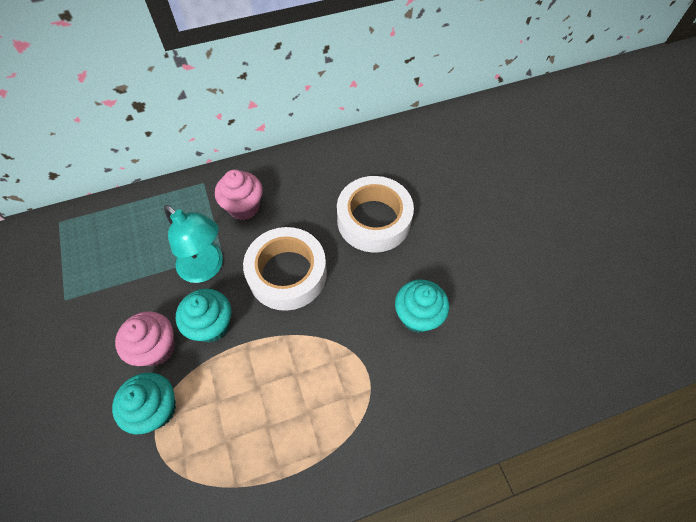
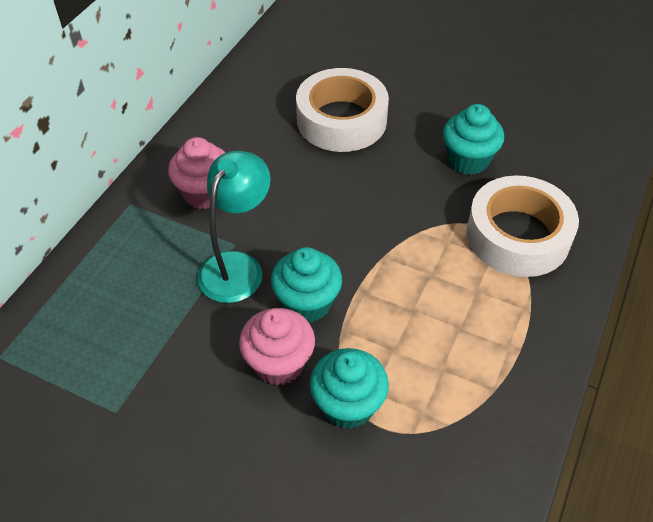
camera: 45 degrees left, 10 degrees down
turquoise lamp [164,205,223,283] -> turquoise lamp turned 60 degrees counterclockwise [197,151,271,303]
white tape [243,227,327,311] -> white tape moved to [467,175,579,277]

